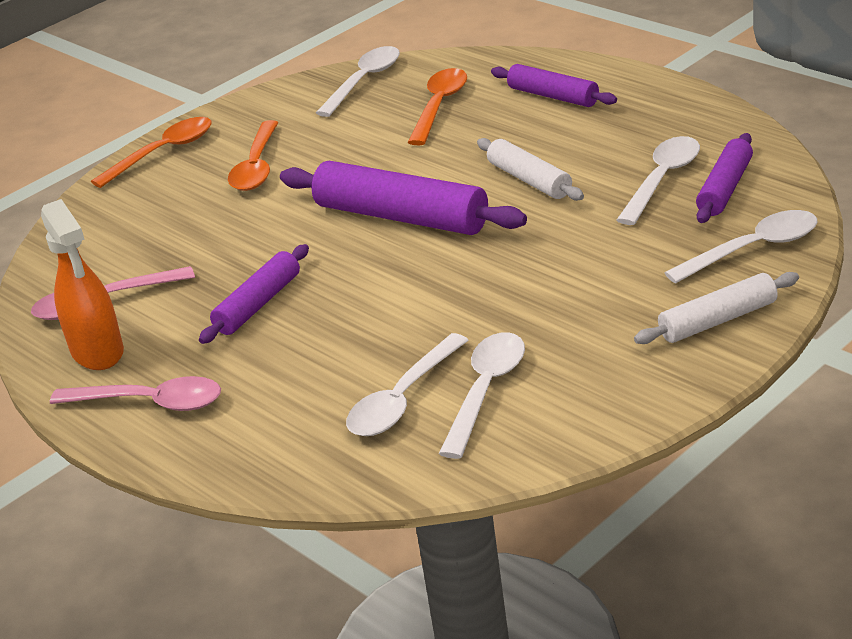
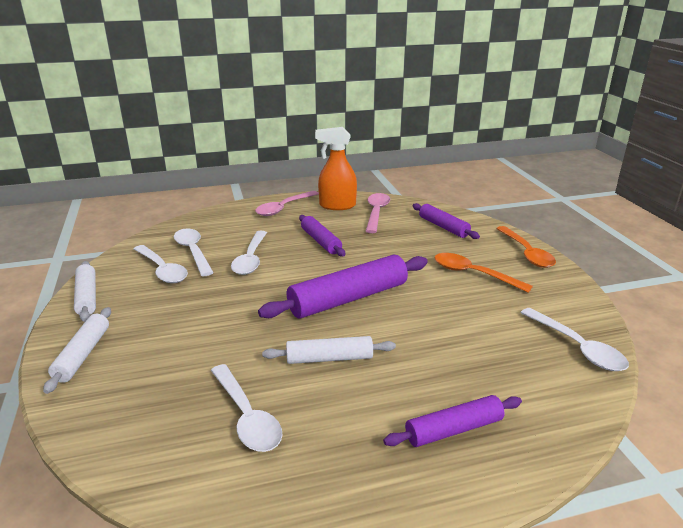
camera: 115 degrees right, 5 degrees down
orange spoon [408,68,467,145] -> none
white spoon [664,210,818,284] -> white spoon moved to [231,231,267,275]
purple rolling pin [696,133,753,223] -> purple rolling pin moved to [412,203,480,239]
none -> white rolling pin [74,261,96,322]

